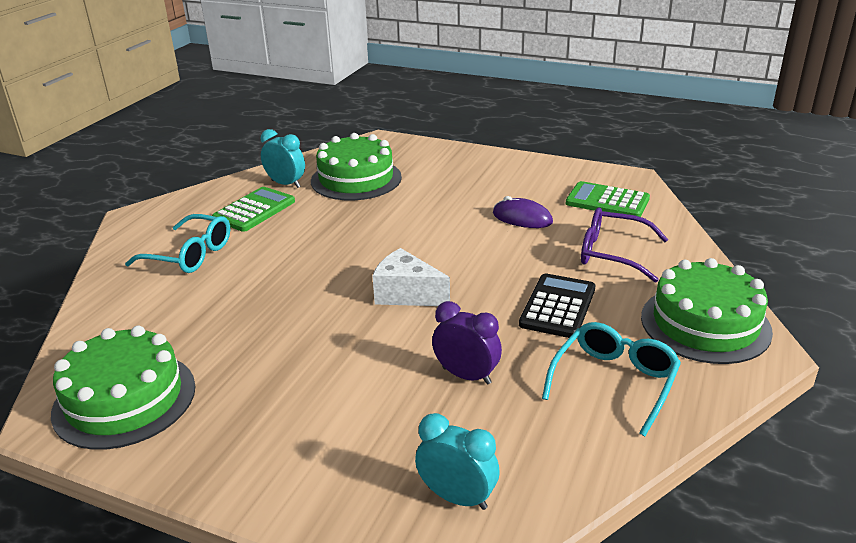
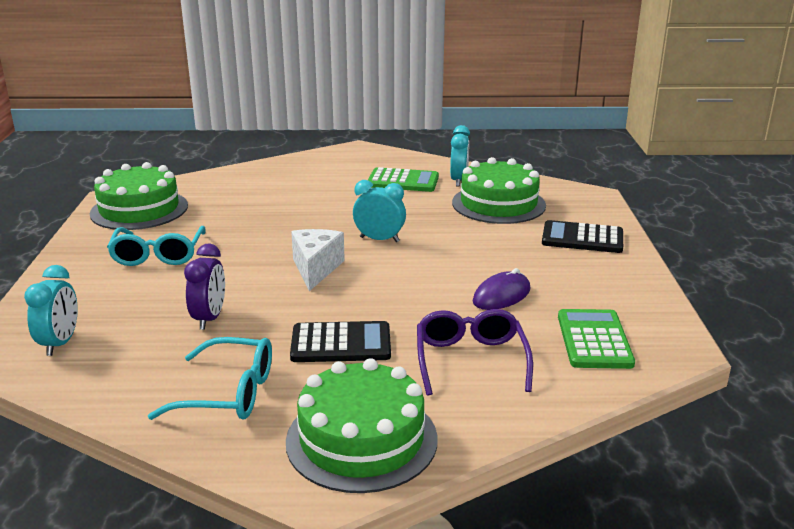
camera: 65 degrees right, 5 degrees down
turquoise glasses [125,214,230,273] -> turquoise glasses moved to [107,226,206,266]
purple mouse [493,196,553,228] -> purple mouse turned 45 degrees clockwise [473,268,530,310]
none -> turquoise clock [353,180,406,242]
none -> black calculator [542,220,623,253]

